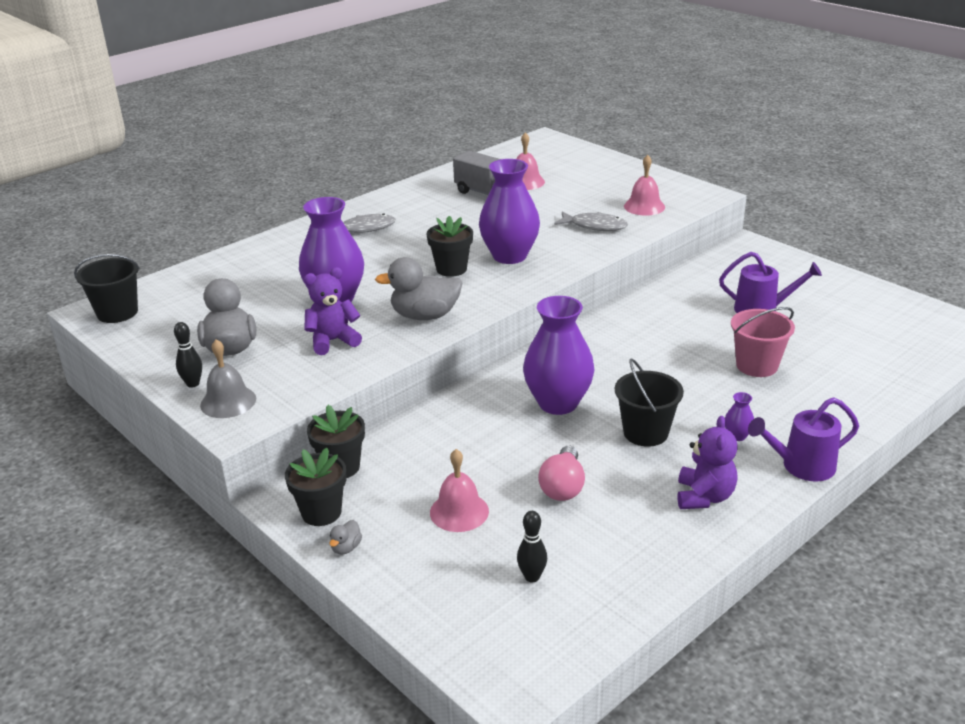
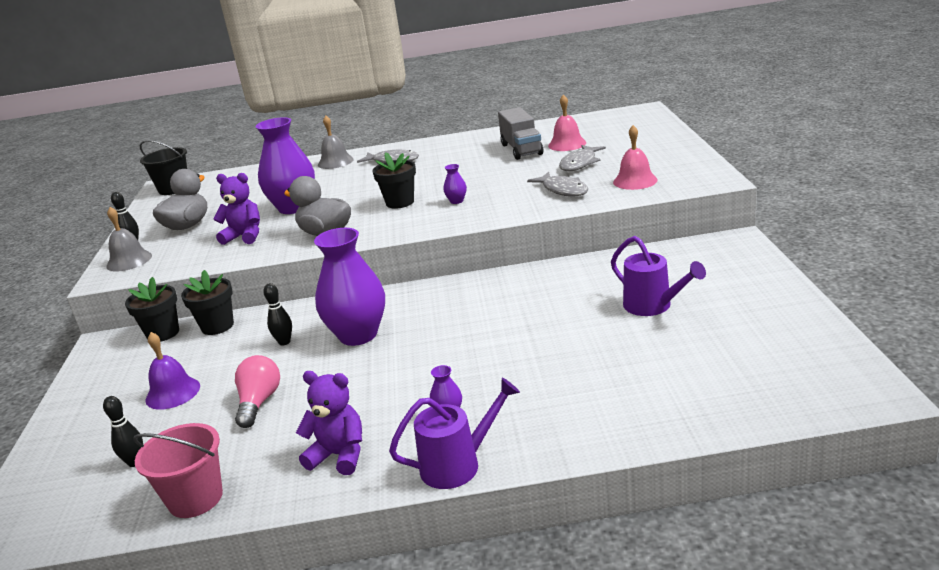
camera: 40 degrees right, 5 degrees down
black flower pot [285,448,347,526] -> black flower pot moved to [181,270,234,335]
grey duck [329,520,362,555] -> none
pink bell [430,449,489,532] -> purple bell [145,332,200,410]
purple vase [479,159,540,264] -> purple vase [443,164,467,204], size x0.40
pink light bulb [538,446,585,501] -> pink light bulb turned 135 degrees clockwise [235,355,280,428]
black bucket [615,359,684,447] -> none
purple teddy bear [677,416,738,509] -> purple teddy bear turned 120 degrees counterclockwise [296,371,362,475]
pink bucket [731,307,795,377] -> pink bucket moved to [133,423,223,518]
purple watering can [748,397,859,481] -> purple watering can turned 135 degrees clockwise [389,378,520,489]
none -> black bowling pin [263,283,292,345]
none -> grey bell [318,115,354,169]
none -> grey fish [559,145,606,171]

